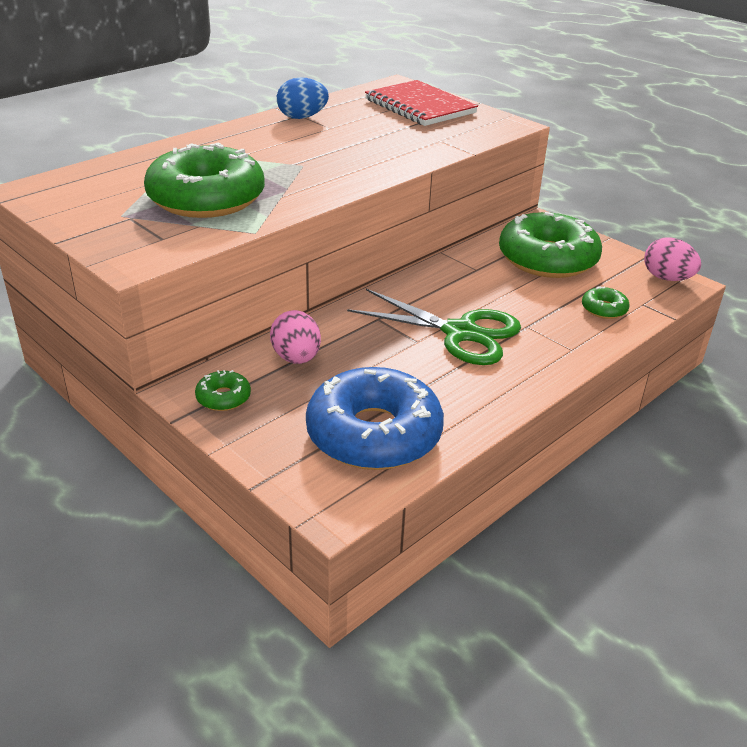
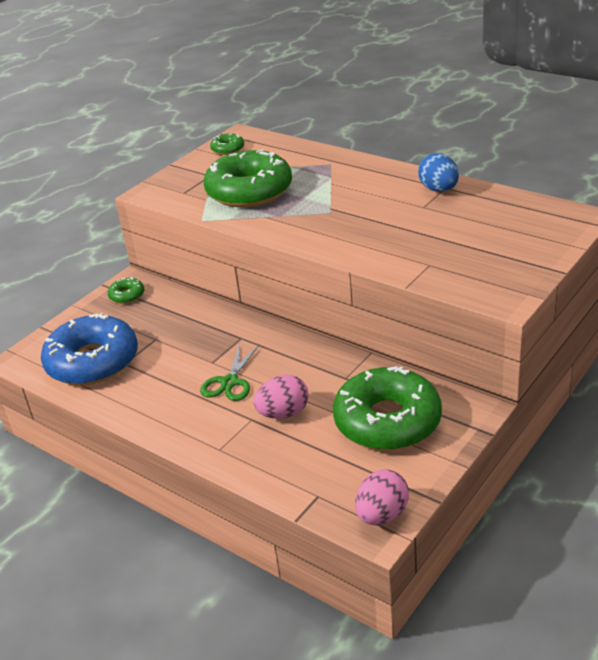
camera: 85 degrees right, 0 degrees up
pink egg [270,310,321,364] -> pink egg moved to [253,375,308,419]
green scissors [347,289,521,365] -> green scissors [200,343,260,401], size x0.61
red notebook [365,80,478,126] -> none
green donut [582,286,630,319] -> green donut moved to [210,133,244,155]

